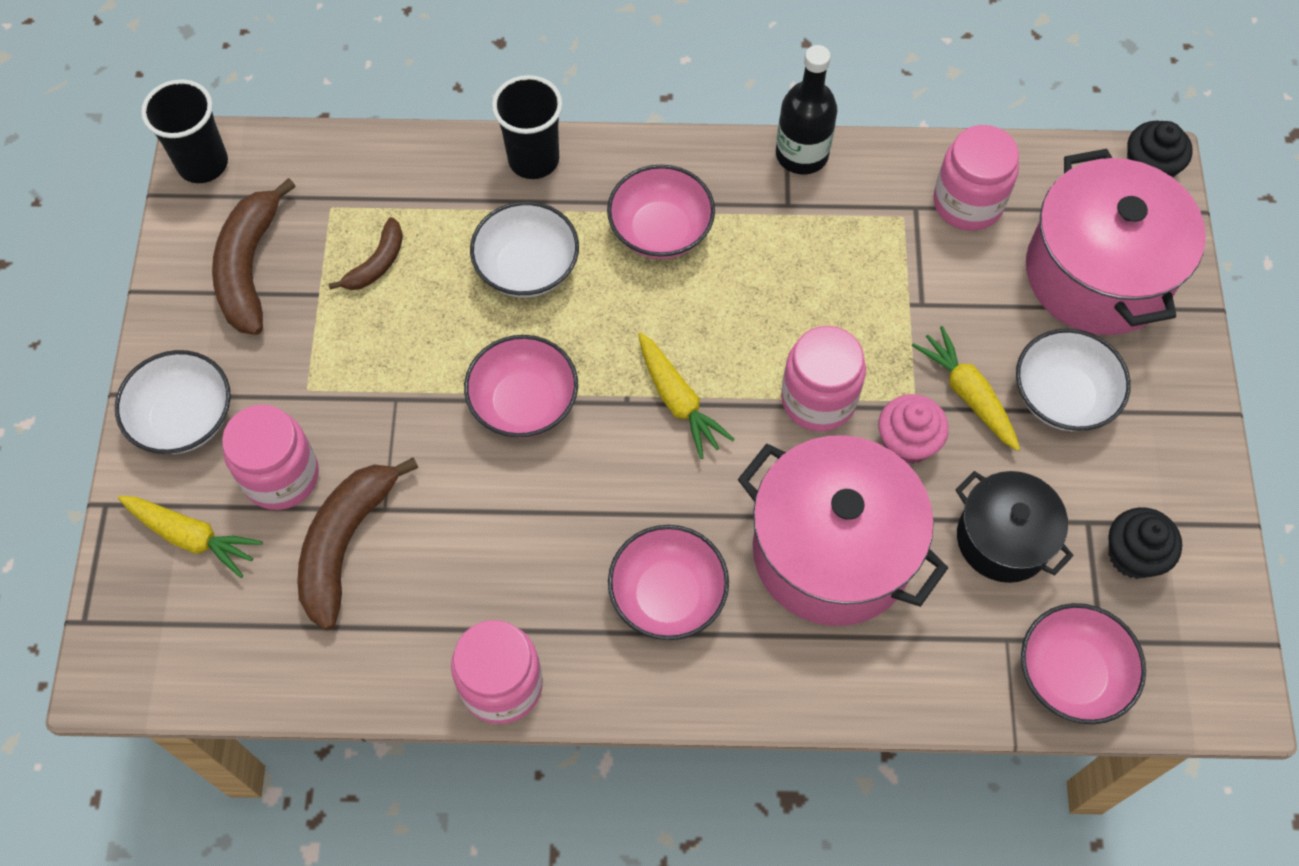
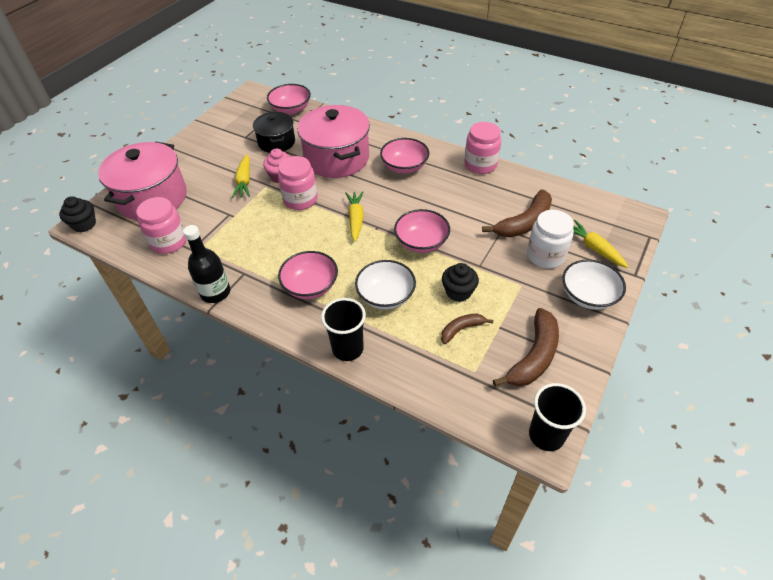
camera: 150 degrees left, 15 degrees down
pink jar [222,405,319,510] -> white jar [527,210,574,269]
white bowl [1016,328,1131,431] -> none
black cupcake [1108,507,1182,579] -> black cupcake moved to [442,263,479,302]

